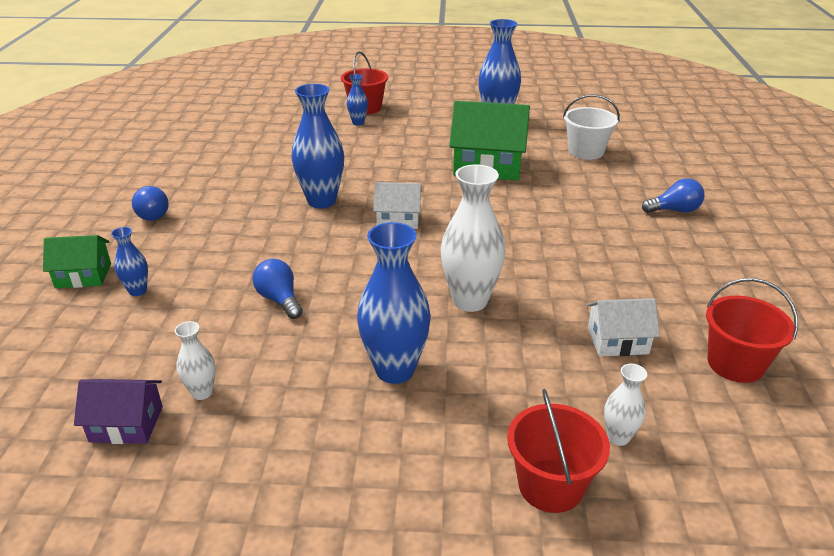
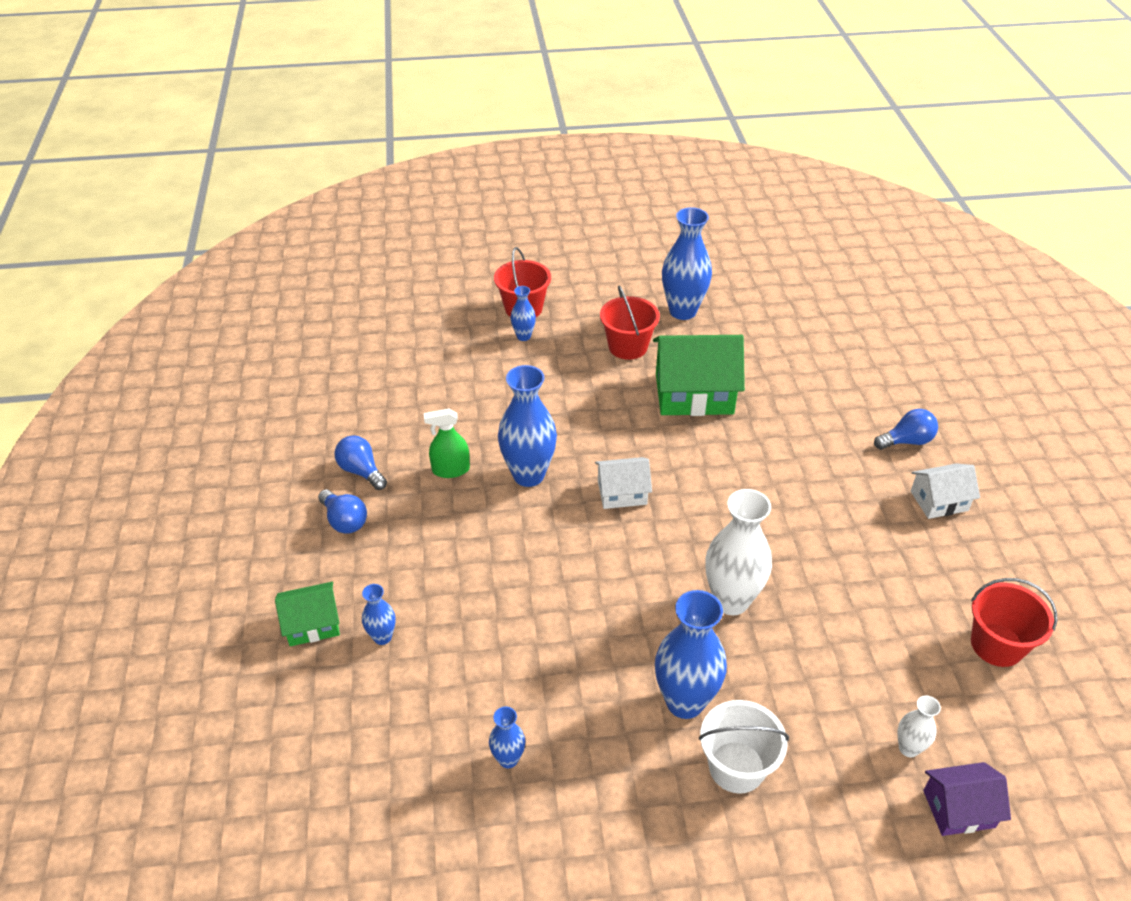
camera: 10 degrees left, 10 degrees up
purple house [74,379,163,444] -> purple house moved to [923,762,1011,836]
white vase [175,321,216,400] -> blue vase [489,707,525,768]
blue light bulb [252,259,303,319] -> blue light bulb moved to [335,435,387,490]
red bucket [507,389,610,513] -> red bucket moved to [600,285,660,360]
white bucket [563,94,620,160] -> white bucket moved to [699,700,789,794]
white house [587,298,660,357] -> white house moved to [911,463,980,519]
none -> green spray bottle [424,409,470,478]

